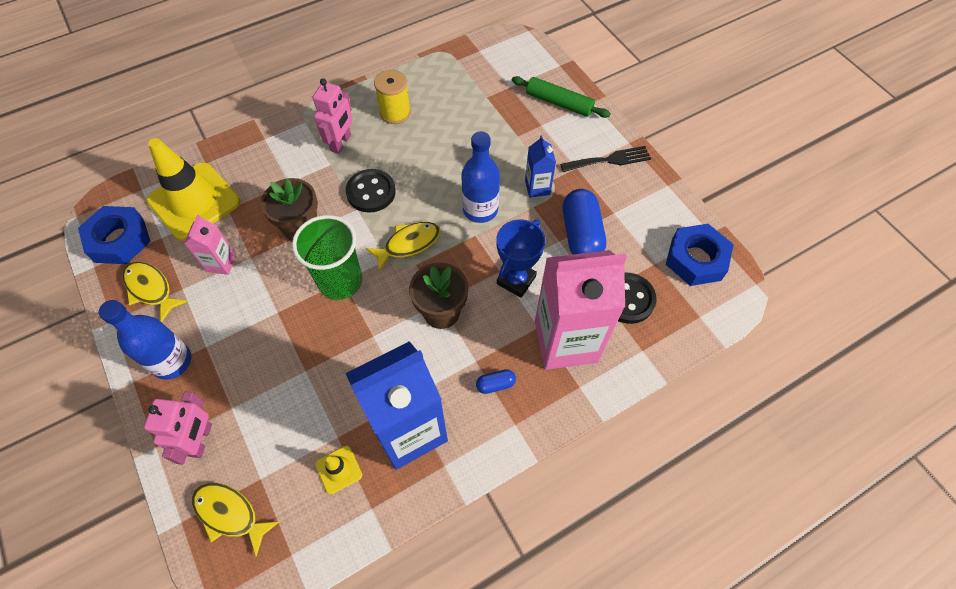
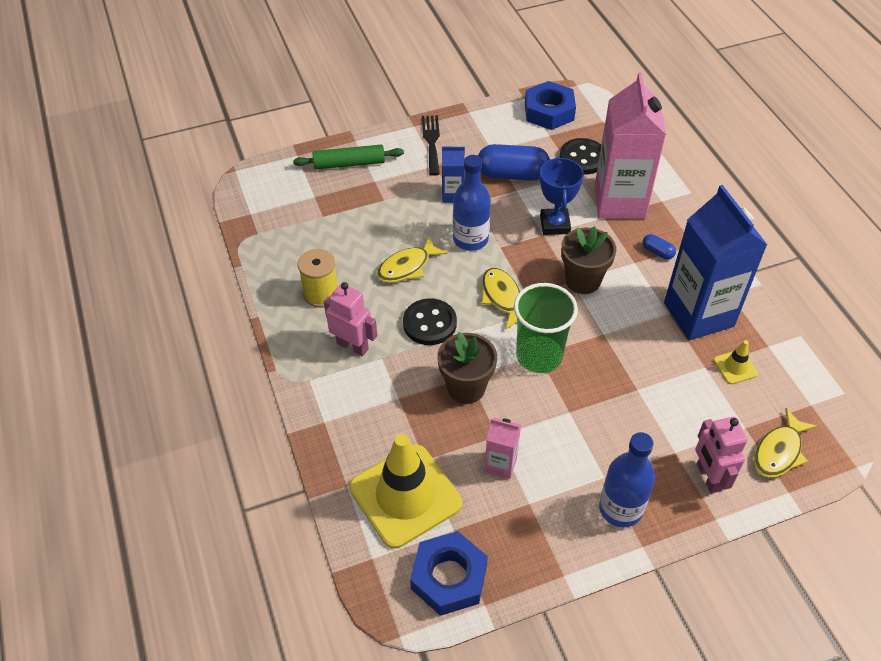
camera: 80 degrees left, 10 degrees down
yellow fish [123,262,188,322] -> yellow fish moved to [377,237,448,283]
pink robot [144,392,212,465] -> pink robot turned 120 degrees counterclockwise [695,417,748,493]
blue capsule [476,369,516,394] -> blue capsule turned 45 degrees counterclockwise [642,234,676,260]
blue trophy [496,219,546,298] -> blue trophy turned 45 degrees clockwise [540,157,584,235]
green rolling pin [512,76,611,118] -> green rolling pin turned 45 degrees clockwise [293,145,404,170]

